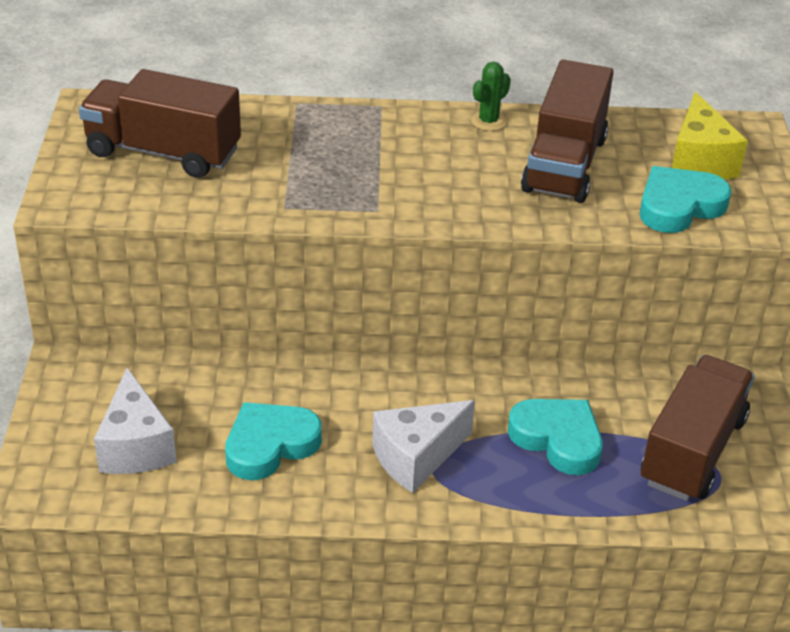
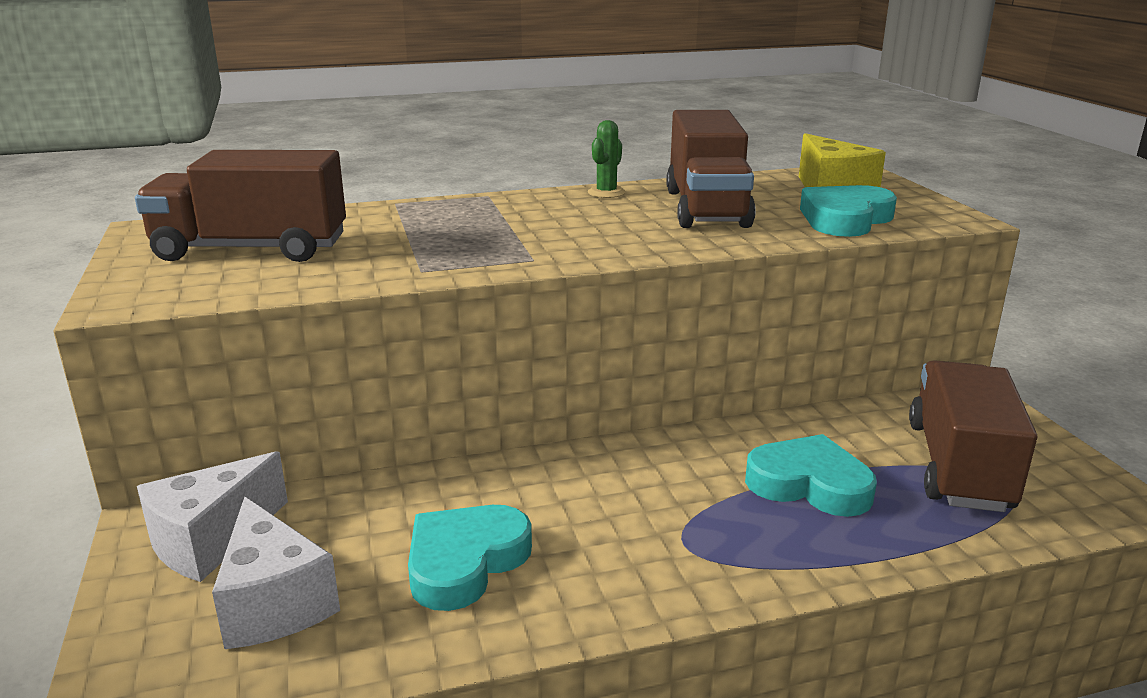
camera: 15 degrees left, 15 degrees down
white cheese [372,400,475,493] -> white cheese moved to [137,451,288,582]

